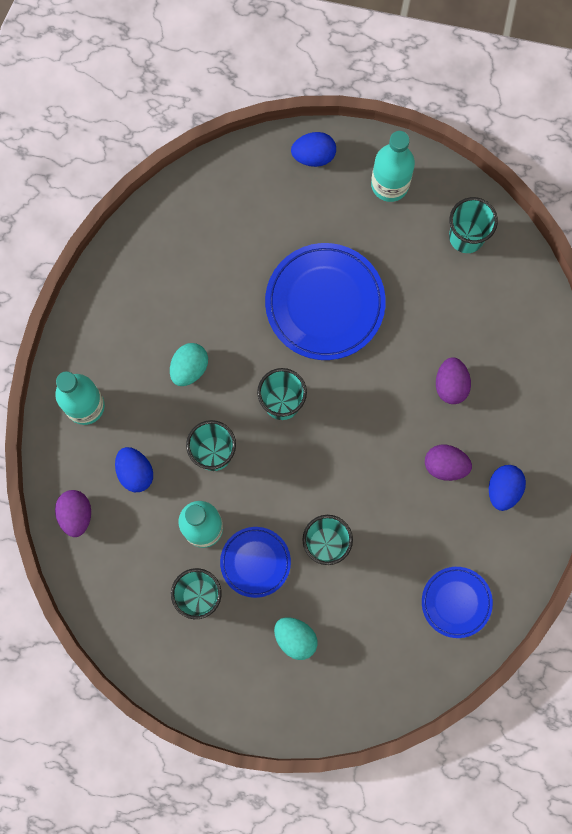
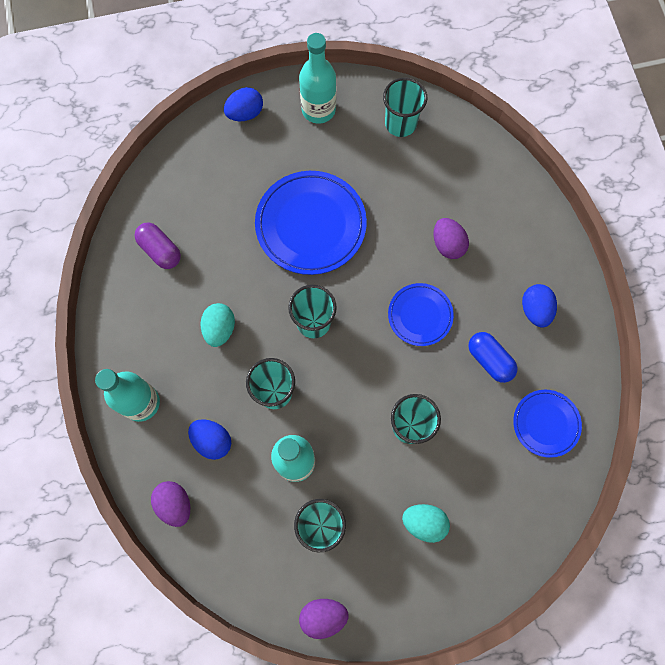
camera: 25 degrees left, 5 degrees down
blue plate [220,527,291,598] -> blue plate moved to [388,283,454,346]
purple egg [425,445,472,481] -> purple egg moved to [299,599,349,639]
none -> purple capsule [134,222,181,269]
none -> blue capsule [468,332,518,383]

